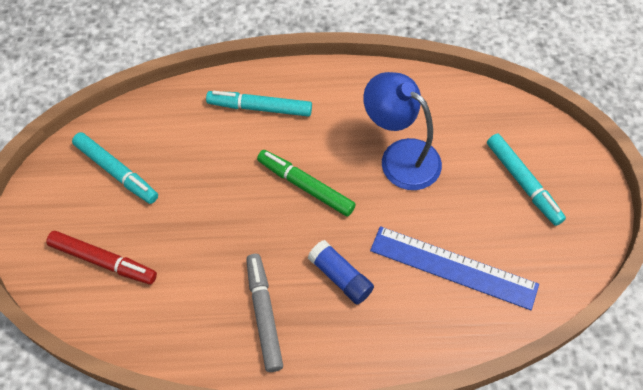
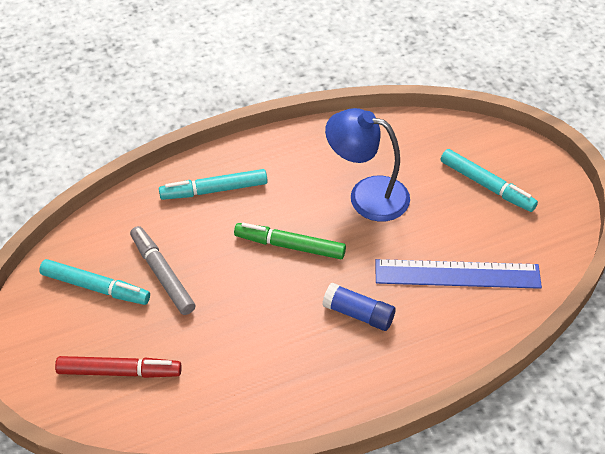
camera: 20 degrees left, 10 degrees down
grey marker [246,254,283,372] -> grey marker moved to [130,226,195,315]

